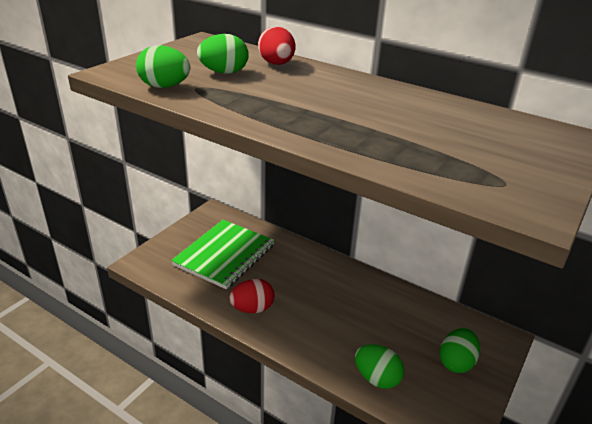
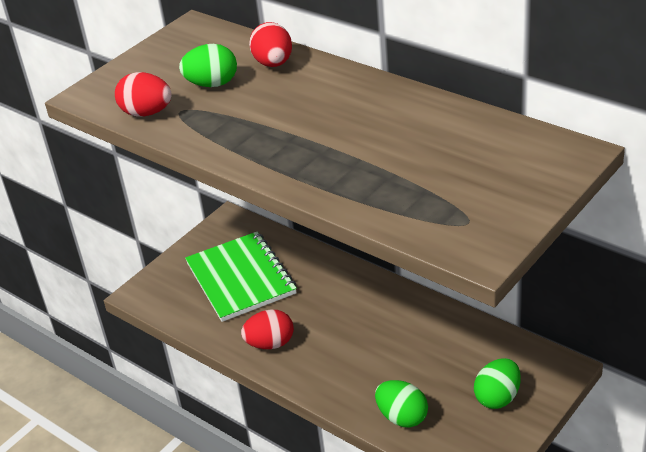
camera: 10 degrees right, 5 degrees up
green egg [136,45,191,88] -> red egg [115,72,172,117]
green notebook [171,220,274,289] -> green notebook turned 60 degrees counterclockwise [185,231,297,322]

